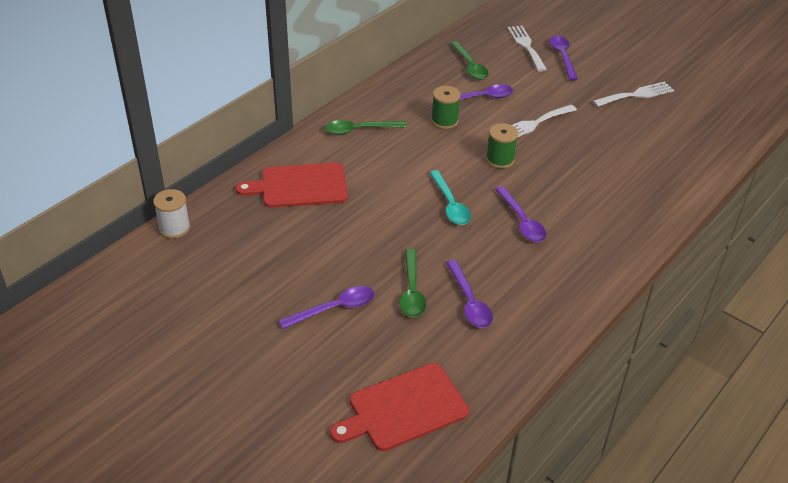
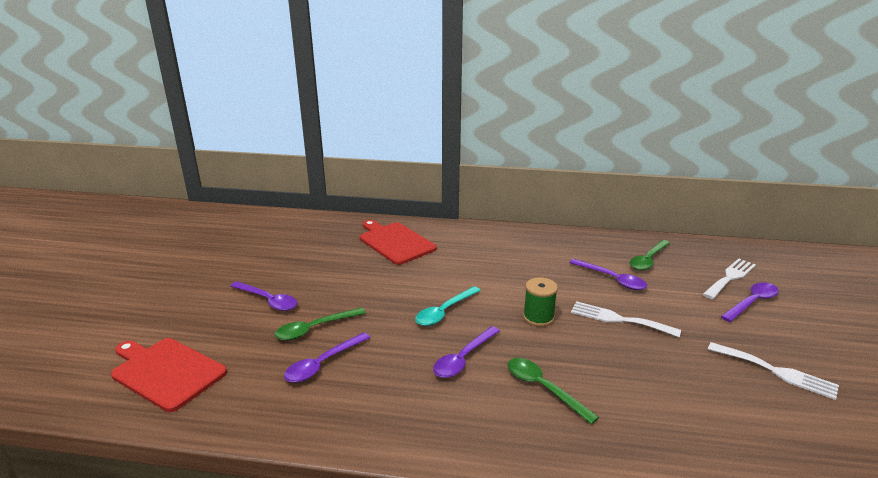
camera: 60 degrees right, 15 degrees down
white spool [153,189,190,239] -> none
green spoon [325,120,407,135] -> green spoon moved to [507,358,599,424]
green spool [431,86,461,129] -> none

